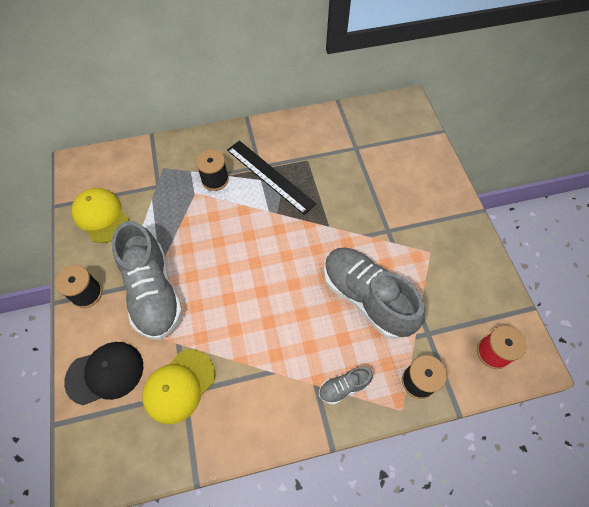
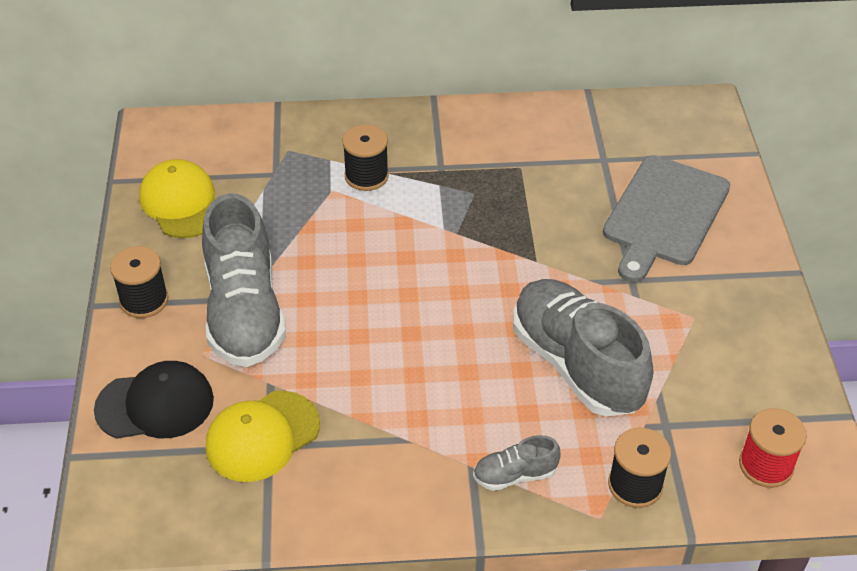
camera: 10 degrees right, 15 degrees down
black ruler [227,140,317,215] -> none
none -> grey cutting board [603,155,730,282]

